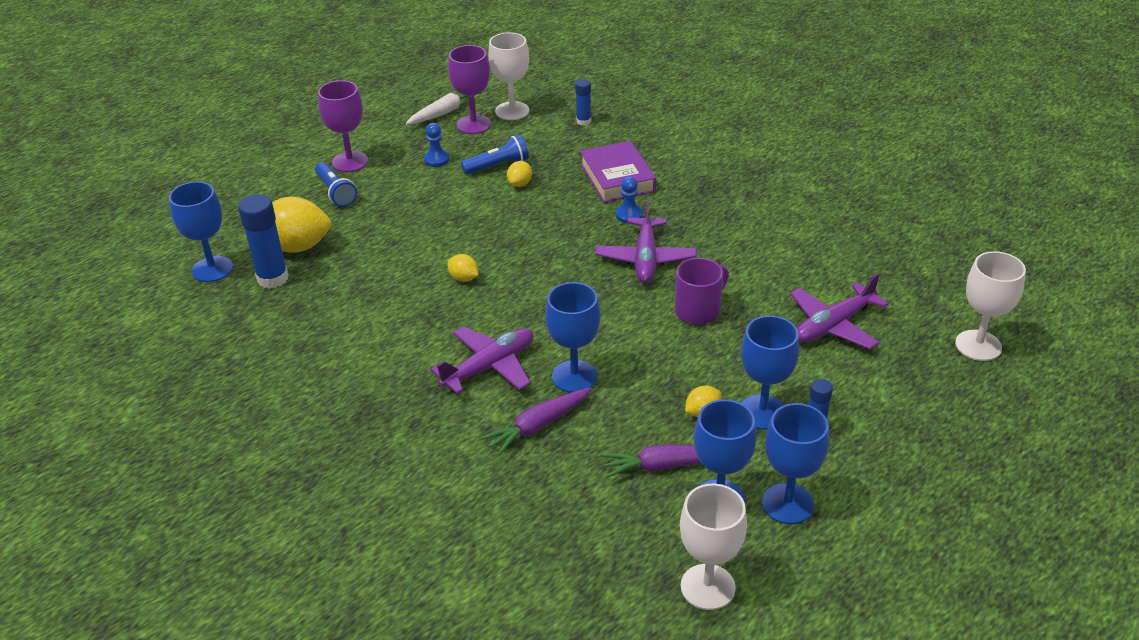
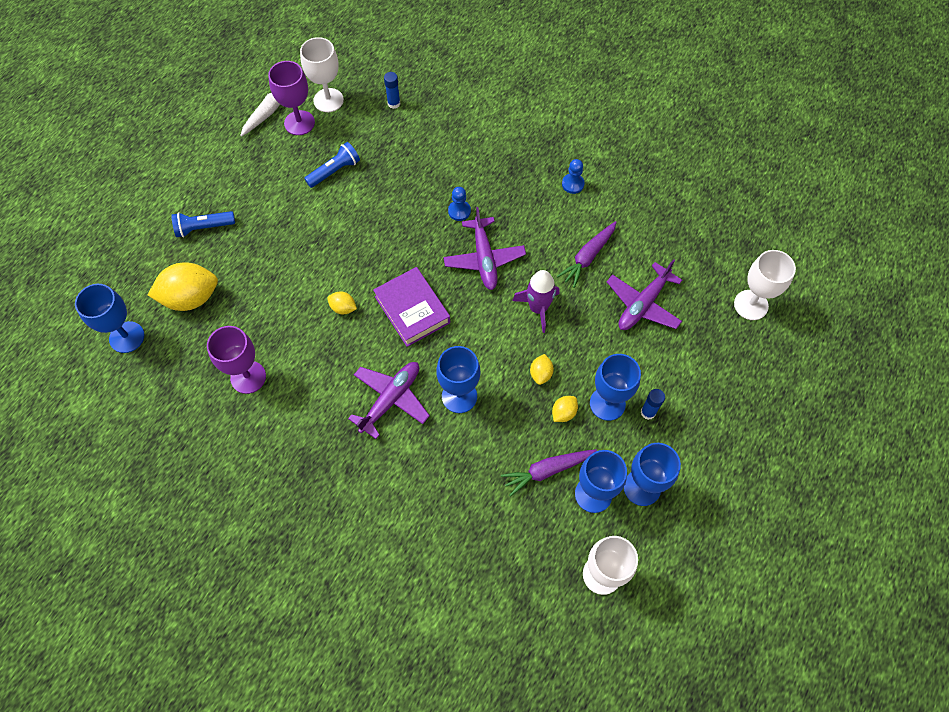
camera: 15 degrees left, 25 degrees up
blue glue stick [238,194,288,289] -> none
blue flashlight [315,162,357,207] -> blue flashlight turned 120 degrees clockwise [171,211,235,237]
purple goblet [318,80,368,172] -> purple goblet moved to [207,326,266,394]
blue pawn [424,123,450,167] -> blue pawn moved to [562,159,585,194]
purple carrot [481,387,592,456] -> purple carrot moved to [557,221,617,288]
yellow lemon [507,161,532,187] -> yellow lemon moved to [530,354,554,385]
purple book [580,141,656,203] -> purple book moved to [373,267,450,347]
purple mug [675,258,729,325] -> purple rocket [512,270,560,333]

